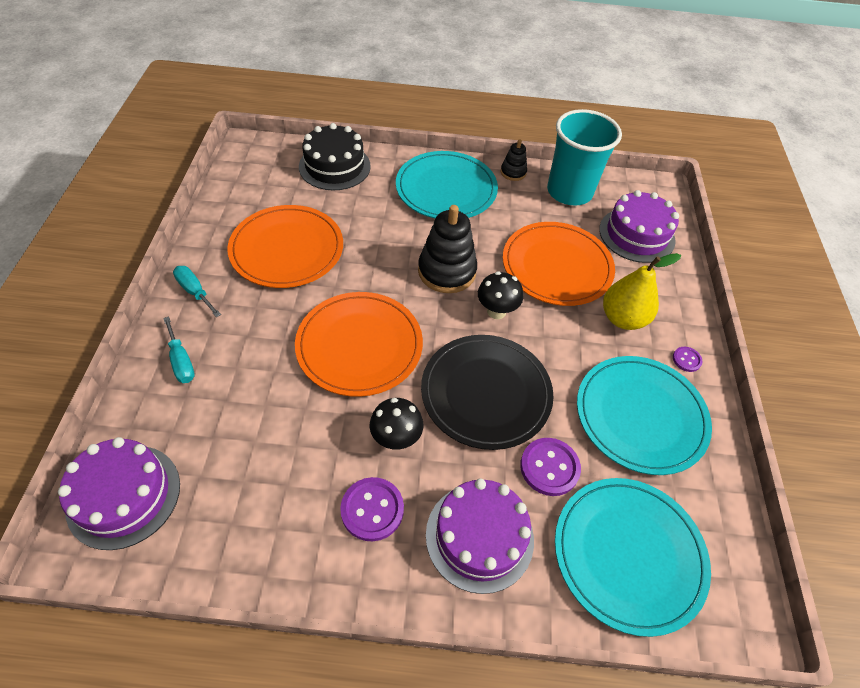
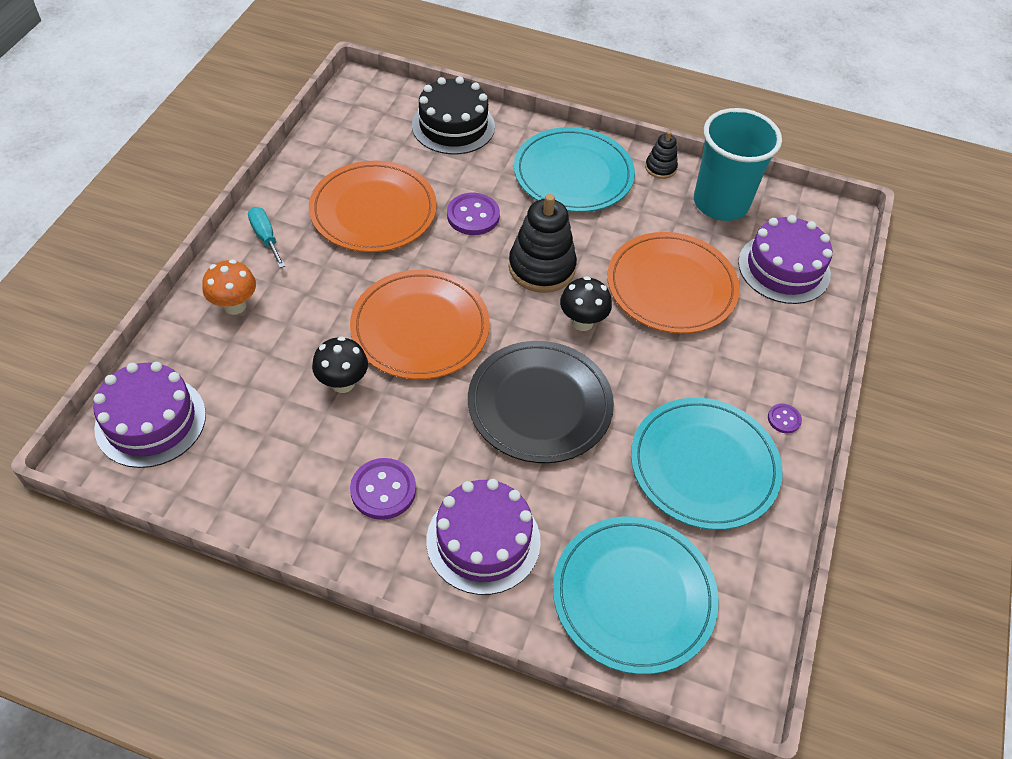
camera: 15 degrees right, 0 degrees up
turquoise screwdriver [163,316,195,383] -> orange mushroom [202,260,256,315]
black mushroom [370,398,423,449] -> black mushroom moved to [312,336,368,393]
purple button [520,438,581,496] -> purple button moved to [447,193,500,235]
yellow pear [603,253,681,330] -> none

